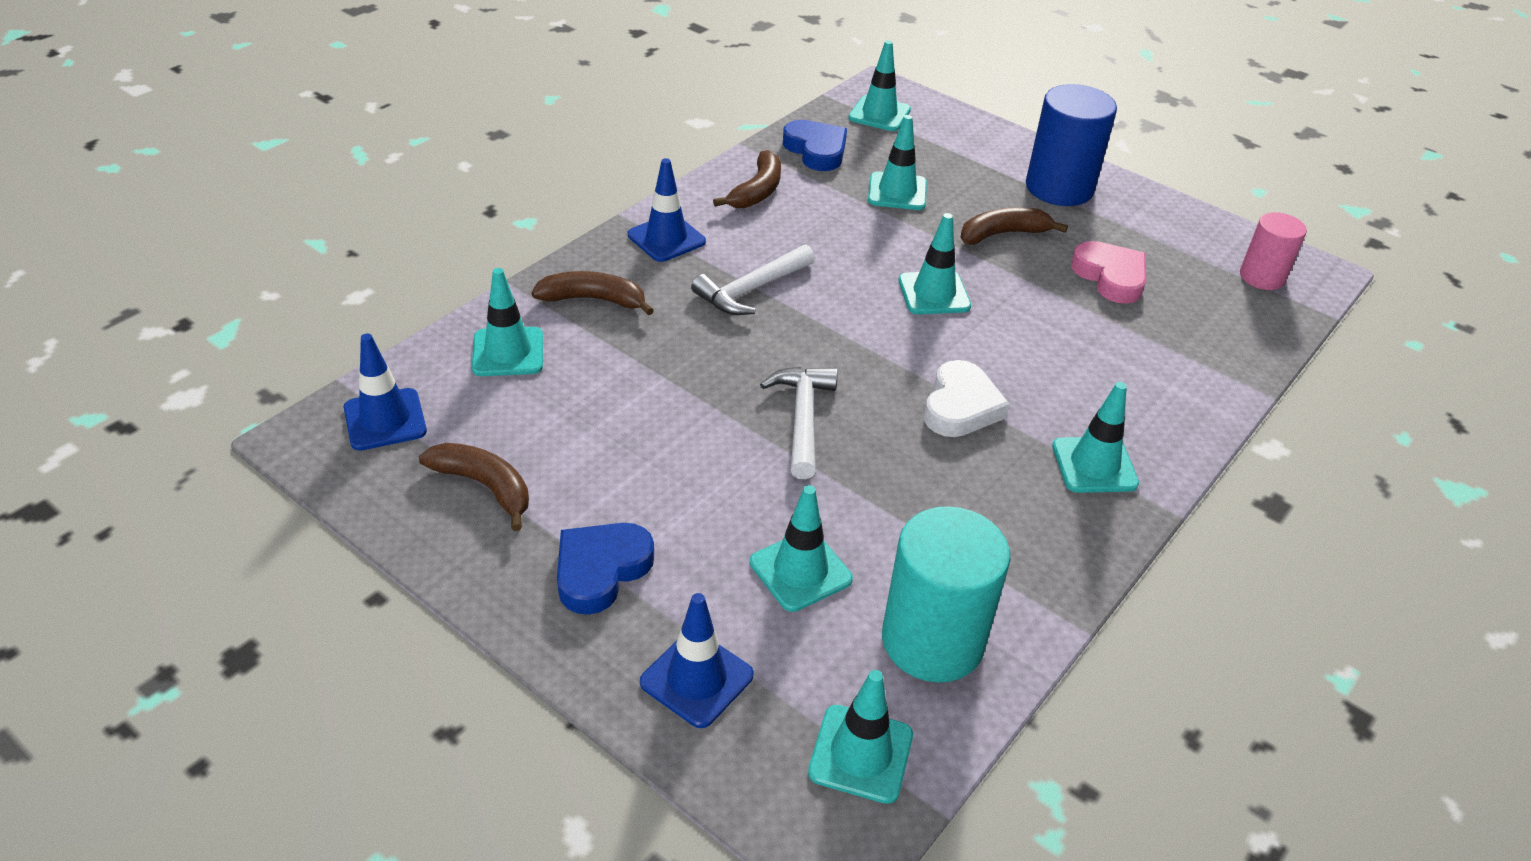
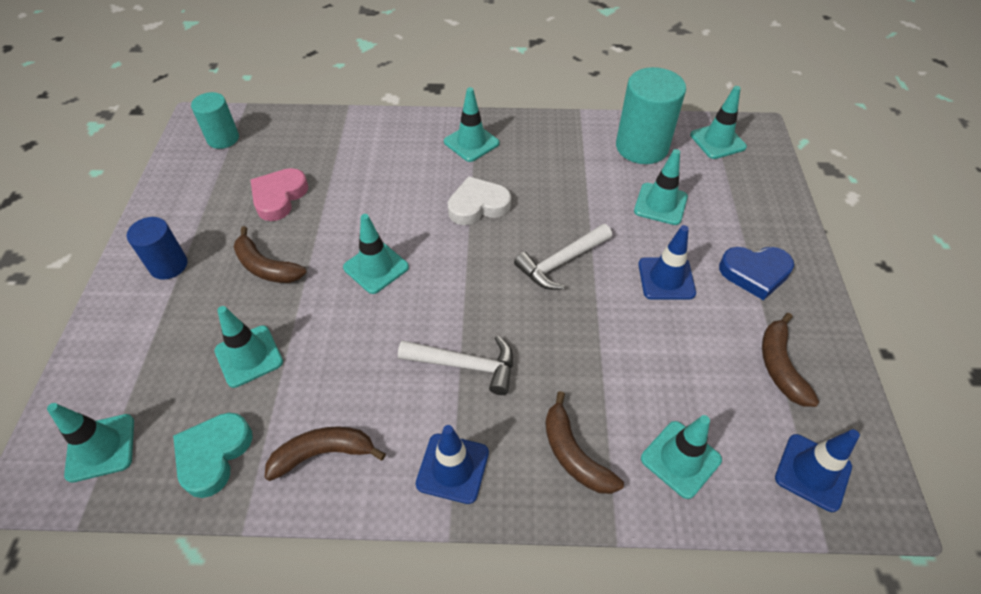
camera: 125 degrees left, 10 degrees up
blue traffic cone [640,593,754,728] -> blue traffic cone moved to [638,225,696,300]
blue heart [783,120,847,171] -> turquoise heart [173,413,253,498]
blue cylinder [1026,84,1117,206] -> blue cylinder [127,217,188,280], size x0.60
pink cylinder [1240,212,1307,290] -> turquoise cylinder [191,92,239,149]

